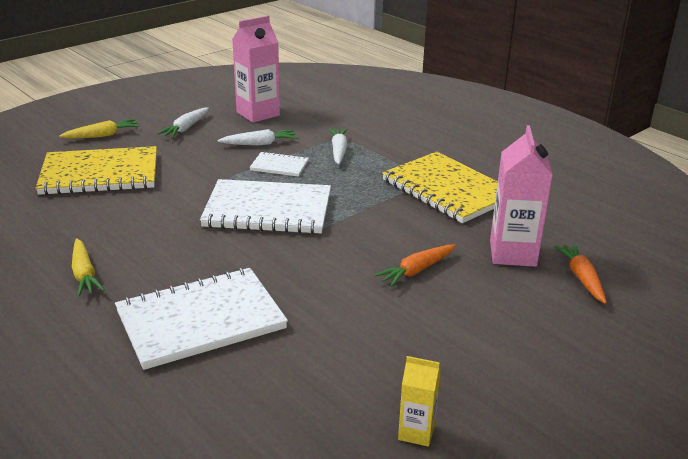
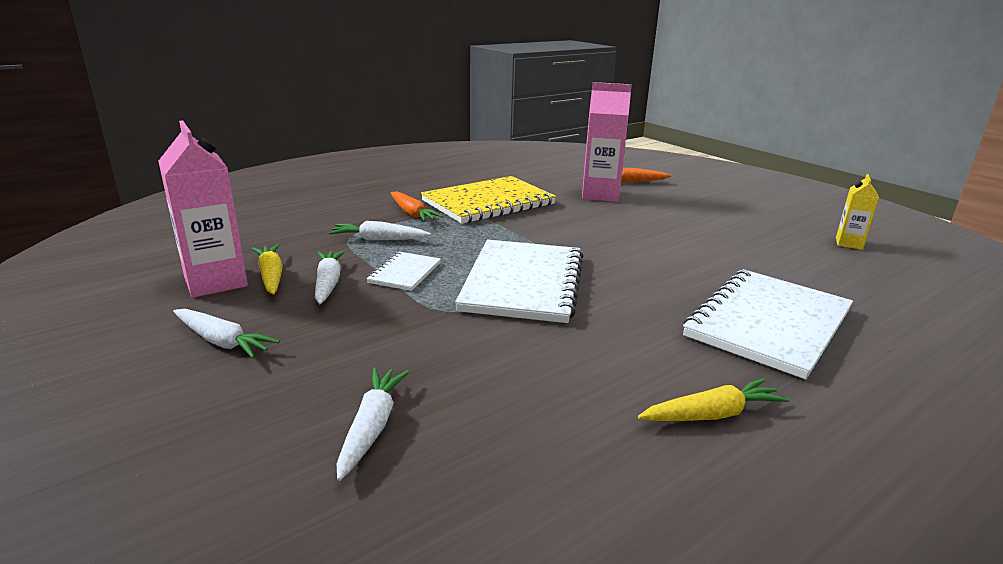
camera: 85 degrees left, 5 degrees down
yellow notebook [36,146,157,195] -> white carrot [337,368,409,481]
yellow carrot [59,119,140,138] -> yellow carrot moved to [252,244,283,295]
white notebook [115,268,288,370] -> white notebook turned 60 degrees clockwise [683,269,853,379]
orange carrot [375,244,456,287] -> orange carrot moved to [391,191,444,222]

